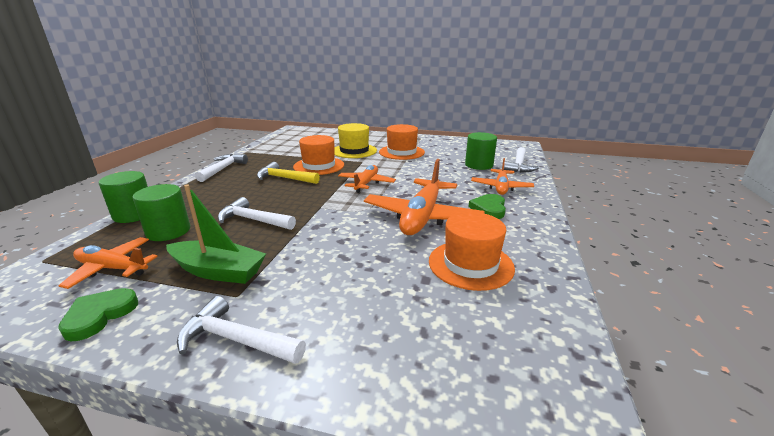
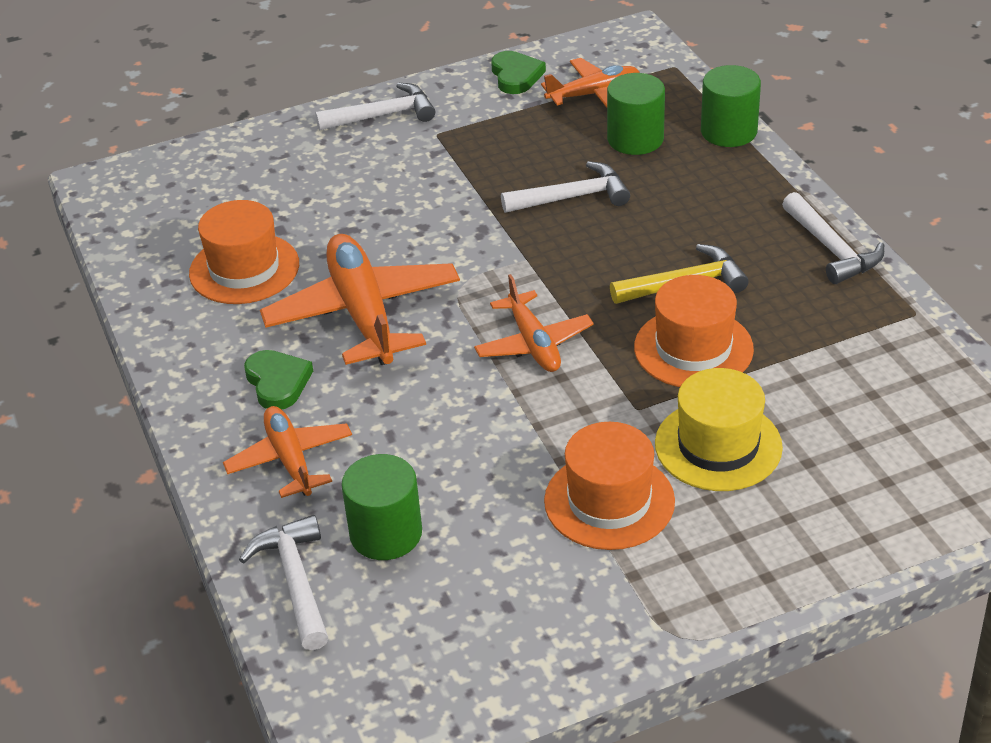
camera: 145 degrees right, 15 degrees up
green boat [166,184,266,284] -> none

